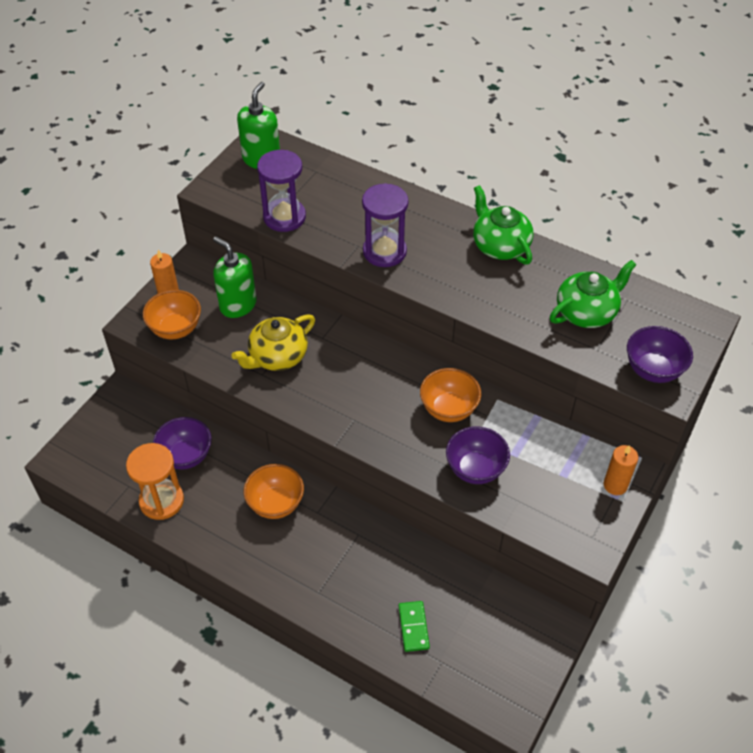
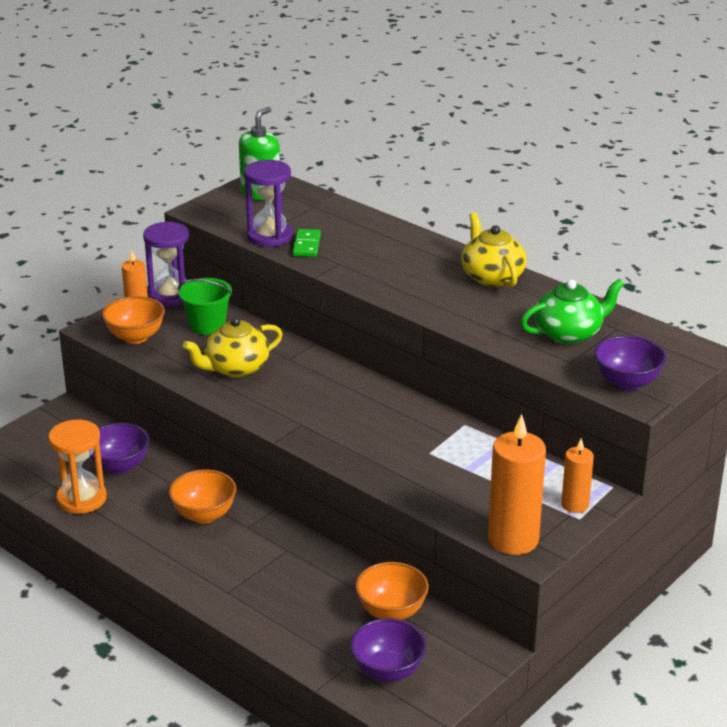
camera: 10 degrees right, 20 degrees down
green soap dispenser [213,237,257,318] -> green bucket [178,278,232,335]
purple hourglass [362,183,408,267] -> purple hourglass moved to [143,222,189,306]
green domino [399,601,430,652] -> green domino moved to [293,229,321,257]
orange bowl [420,368,481,422] -> orange bowl moved to [356,562,429,620]
purple bowl [446,426,510,484] -> purple bowl moved to [350,618,427,682]
green teapot [473,185,533,265] -> yellow teapot [461,212,527,287]
none -> orange candle [488,414,546,555]

